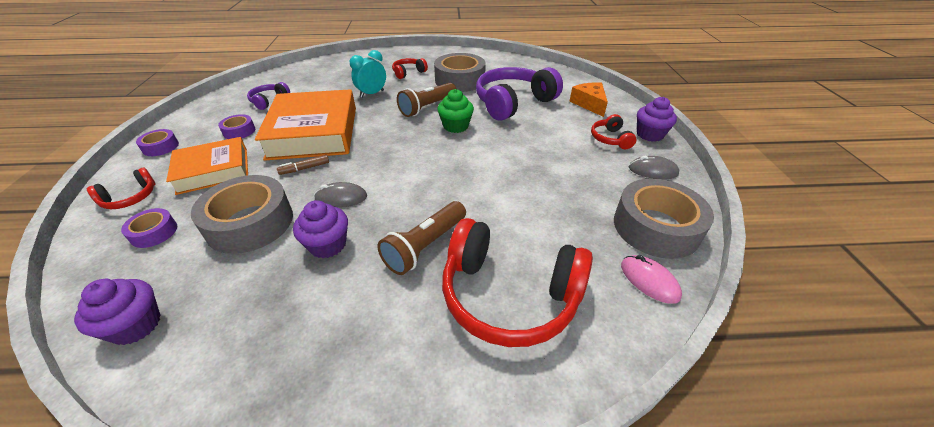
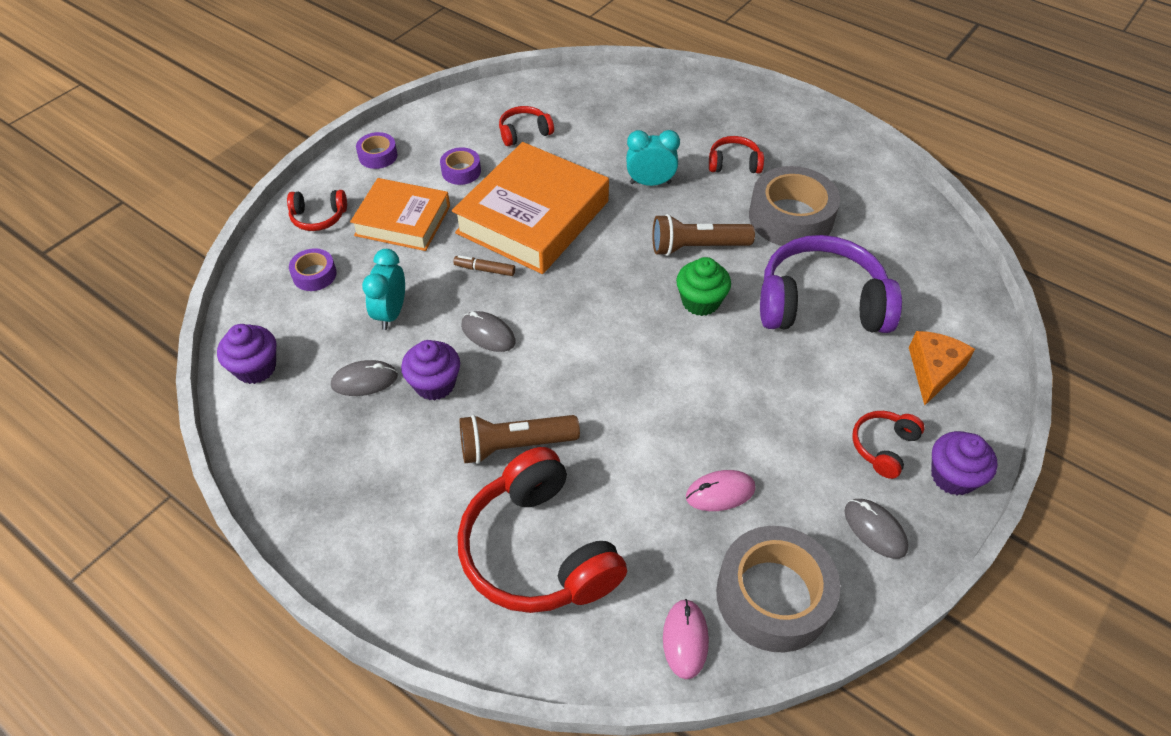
camera: 40 degrees right, 10 degrees up
grey tape [191,175,293,254] -> turquoise clock [362,249,405,330]
purple headphones [247,82,290,110] -> red headphones [499,106,554,146]
none -> grey mouse [331,360,398,396]
none -> pink mouse [686,470,756,511]

